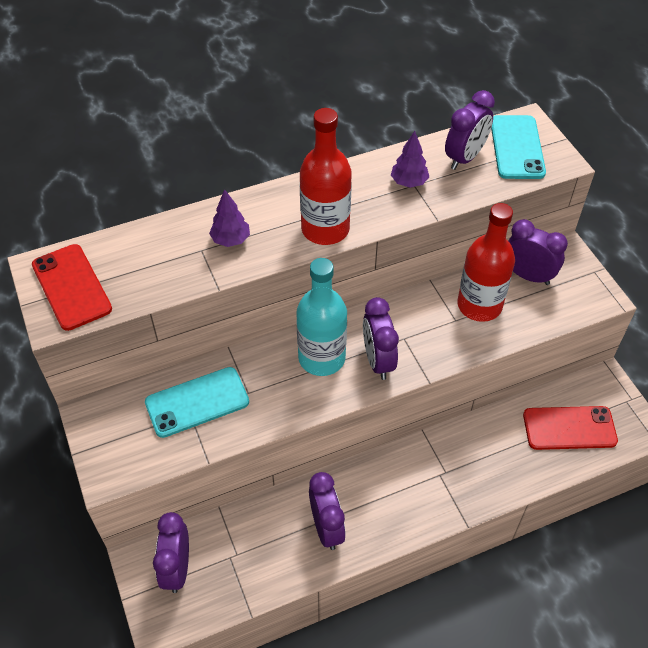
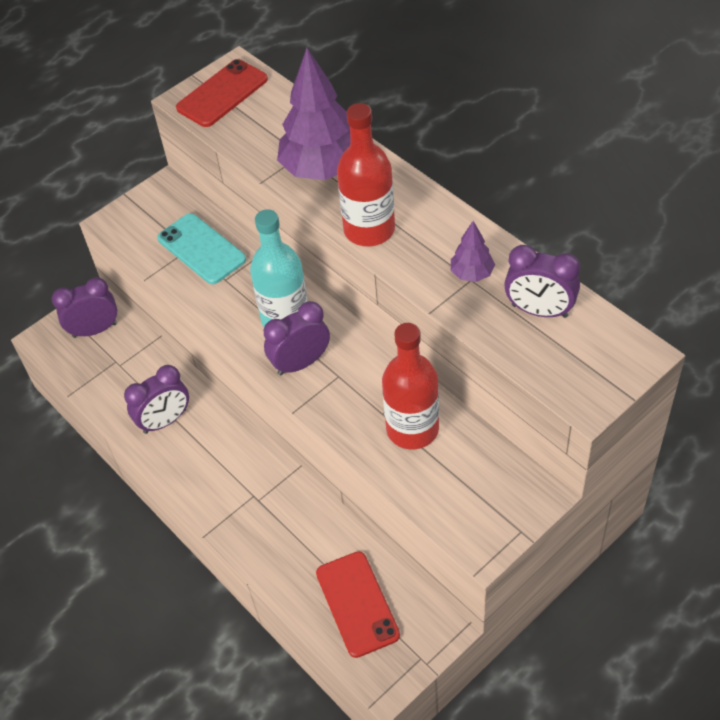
camera: 75 degrees right, 0 degrees up
purple tree [209,189,250,247] -> purple tree [277,48,351,180], size x2.10
turquoise phone [491,115,546,179] -> none
purple clock [509,219,568,285] -> none

